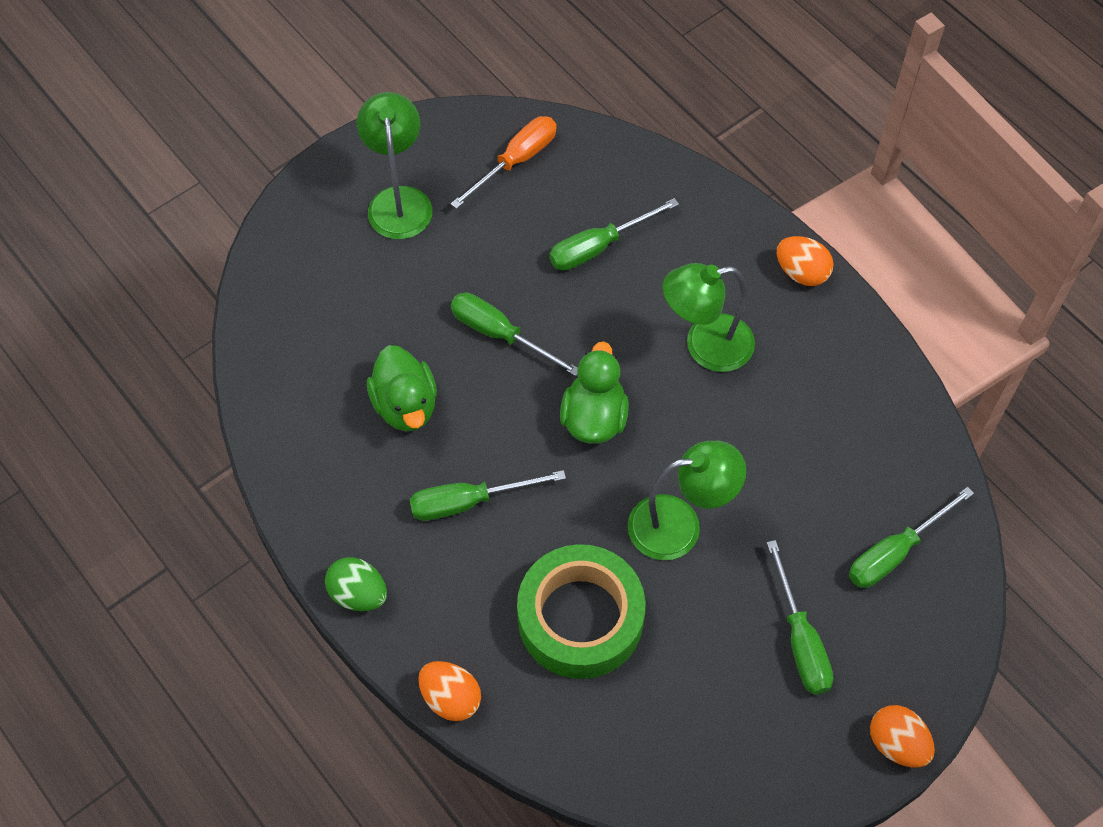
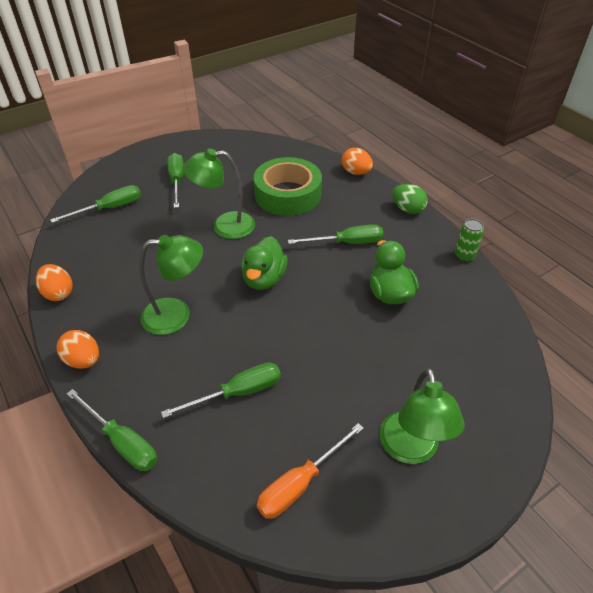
camera: 175 degrees left, 15 degrees down
green screwdriver [451,293,578,376] -> green screwdriver moved to [67,389,157,471]
orange egg [870,705,935,768] -> orange egg moved to [36,264,73,301]
none -> green can [455,219,484,262]

